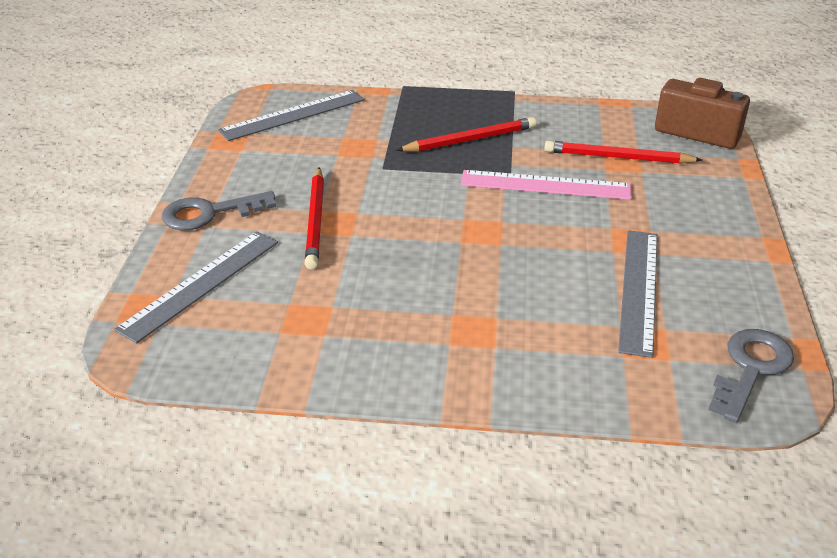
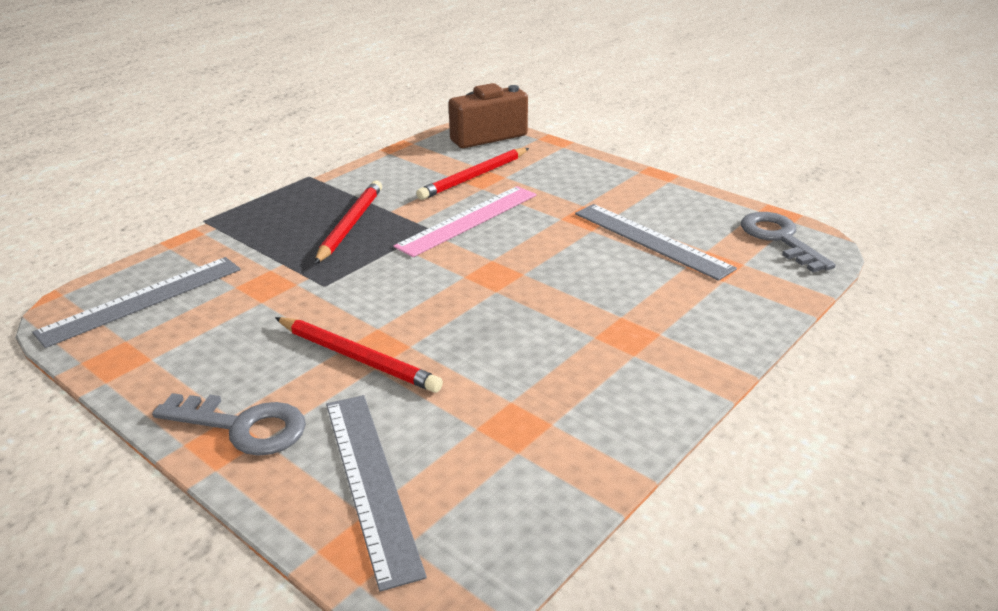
camera: 55 degrees left, 5 degrees down
grey key [162,191,276,230] -> grey key turned 90 degrees counterclockwise [152,393,306,456]
grey ruler [218,90,364,141] -> grey ruler turned 45 degrees clockwise [32,257,241,348]

